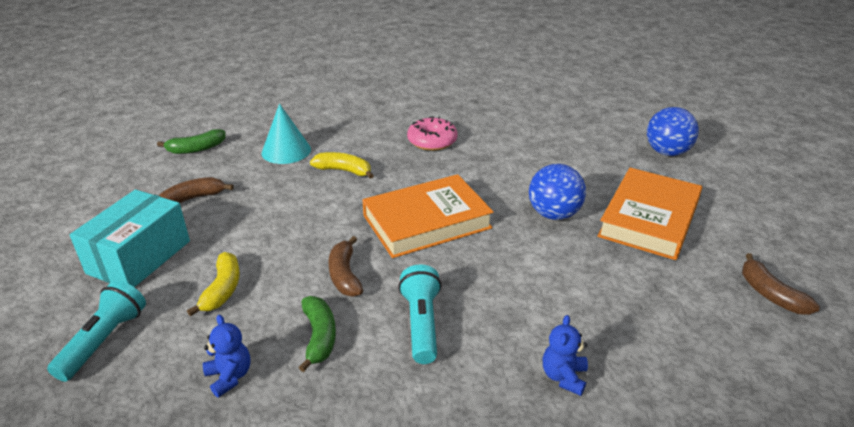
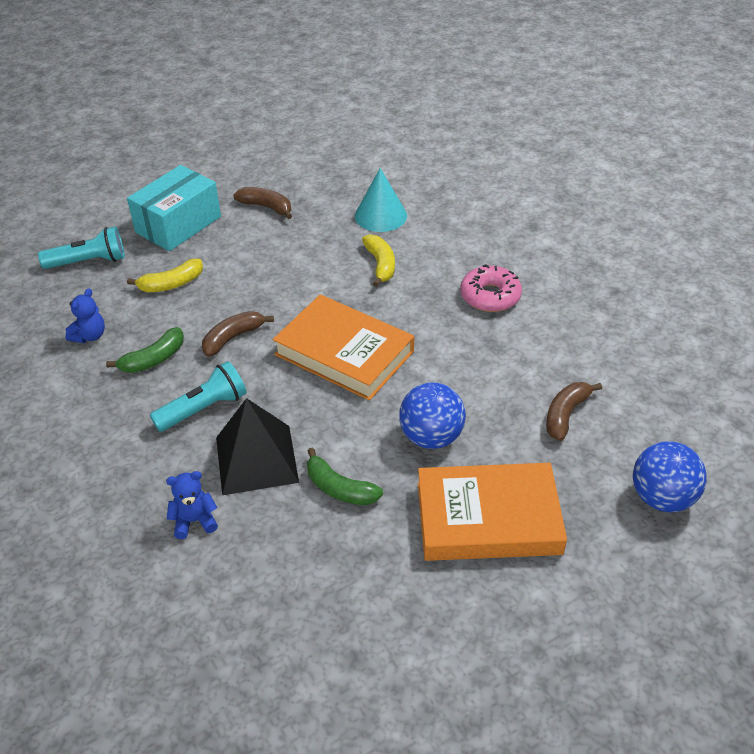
camera: 60 degrees right, 10 degrees up
turquoise box [70,189,190,287] -> turquoise box turned 45 degrees counterclockwise [127,165,221,251]
green banana [157,129,226,154] -> green banana moved to [307,448,383,505]
brown banana [742,253,820,315] -> brown banana moved to [546,382,602,441]
none -> black pyramid [216,398,299,495]

